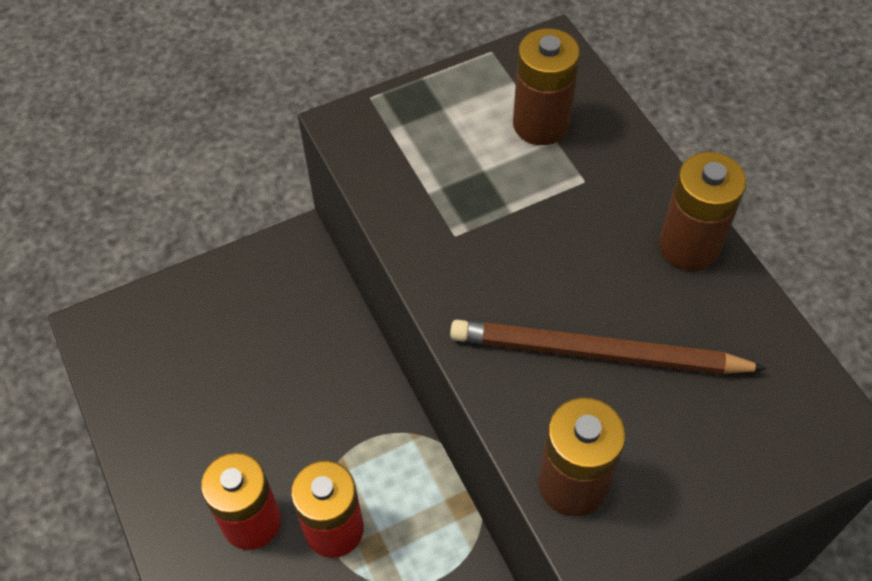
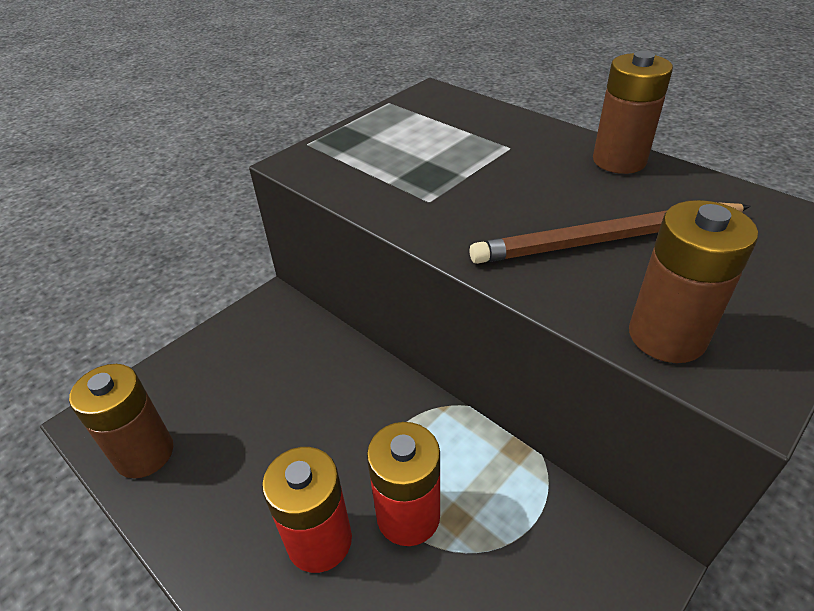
camera: 20 degrees left, 15 degrees down
brown battery [513,28,580,145] -> brown battery moved to [69,364,173,478]

